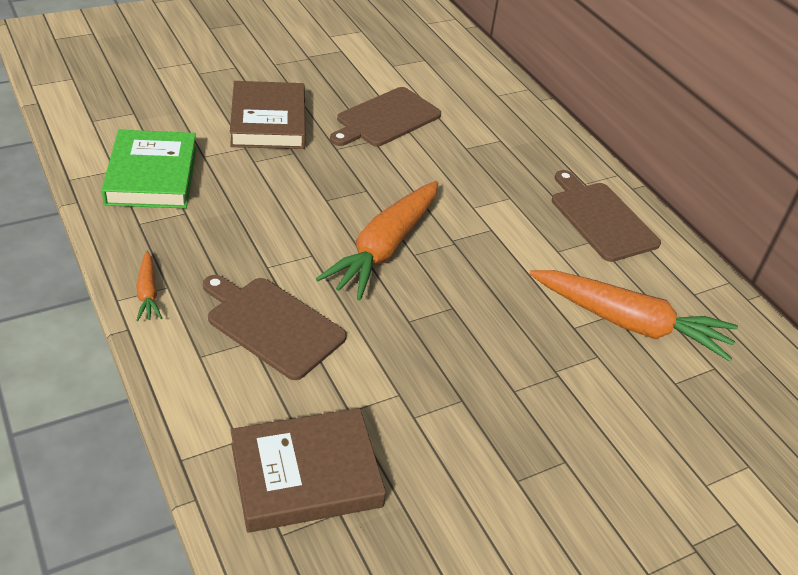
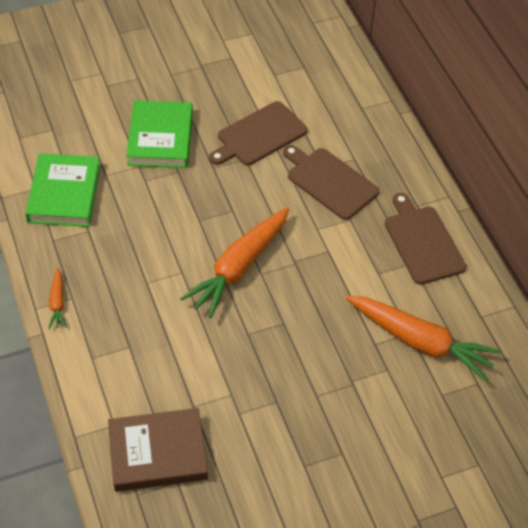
camera: 10 degrees right, 10 degrees up
brown cutting board [203,275,347,380] -> brown cutting board moved to [283,145,379,220]
brown book [230,81,306,149] -> green book [126,100,193,168]

